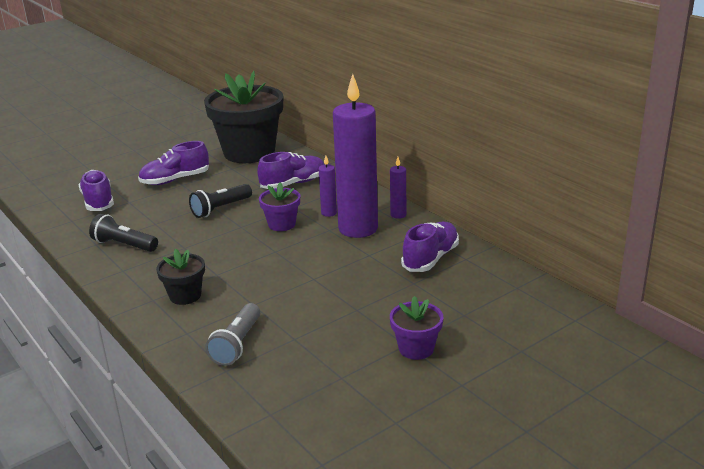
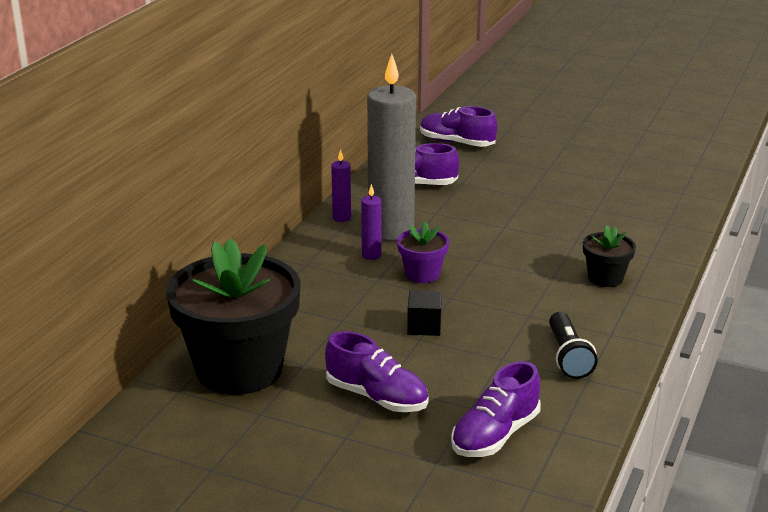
camera: 120 degrees left, 0 degrees up
black flashlight [189,184,252,218] -> black cube [407,290,442,336]
grey flashlight [205,303,260,366] -> none
purple shoe [257,152,325,189] -> purple shoe moved to [420,106,497,147]
purple candle [333,74,378,238] -> grey candle [367,54,416,241]
purple flower pot [390,296,443,360] -> none

